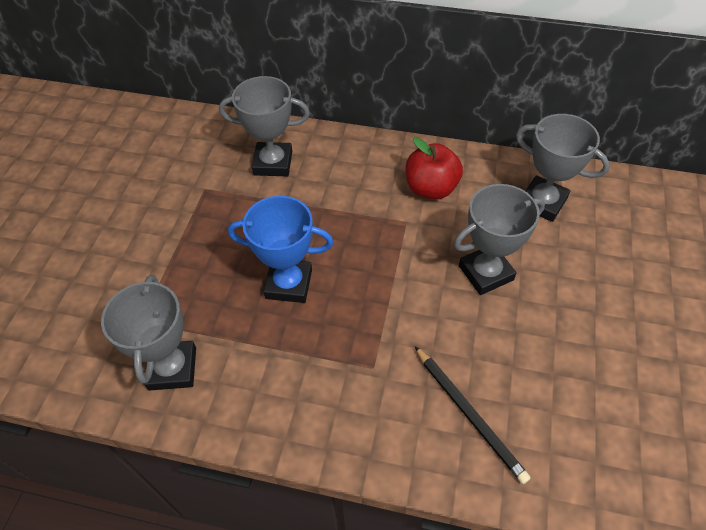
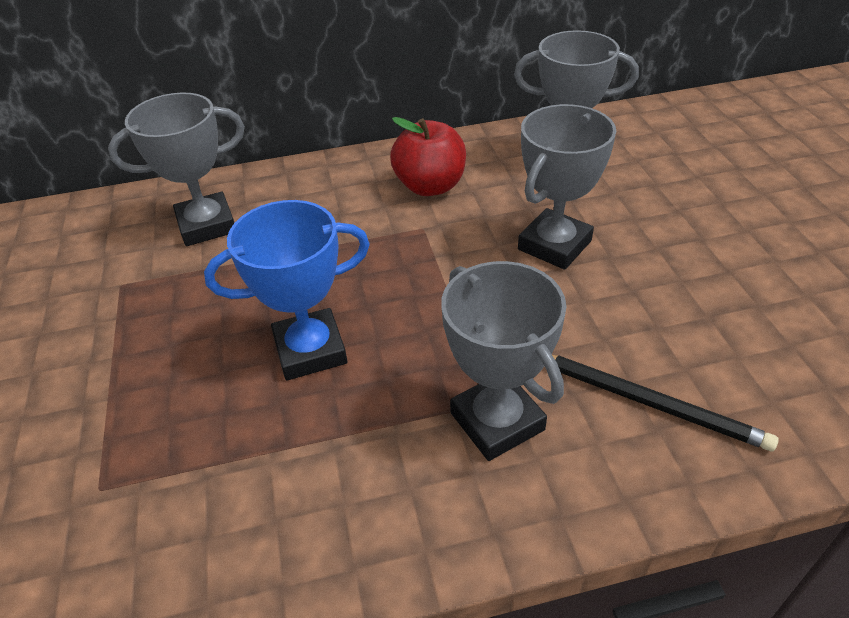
camera: 25 degrees left, 10 degrees down
grey trophy [101,275,196,391] -> grey trophy moved to [441,261,566,461]

